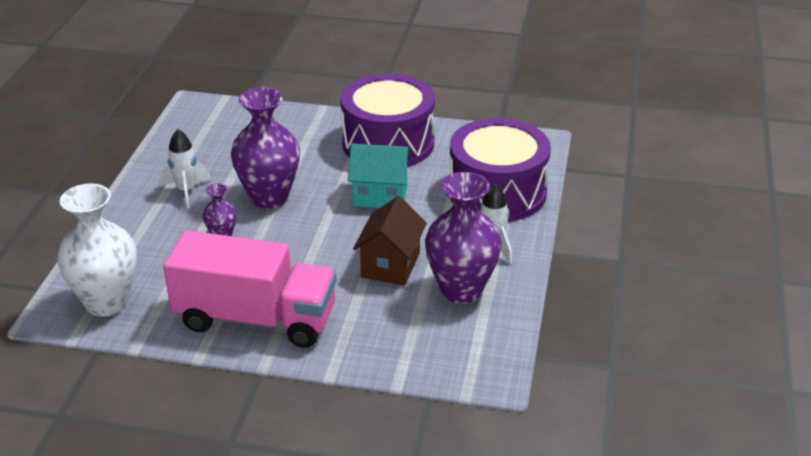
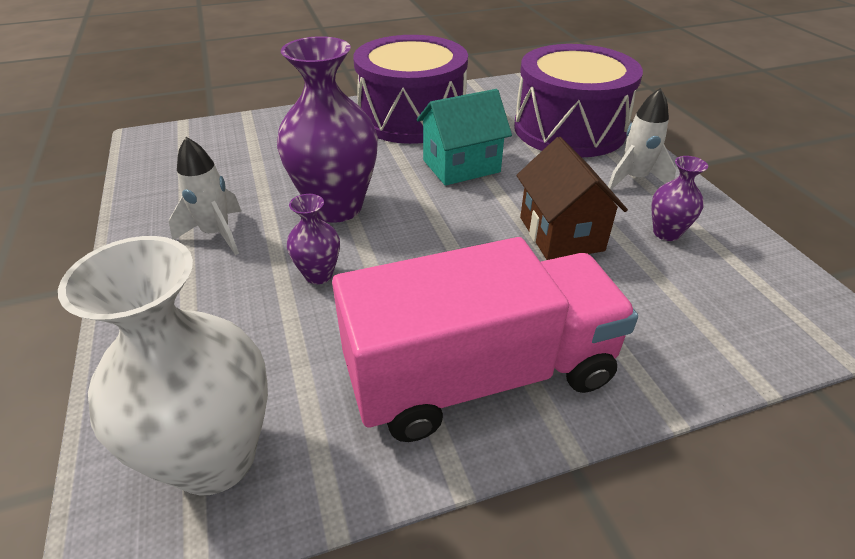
camera: 30 degrees left, 5 degrees up
purple vase [425,172,502,304] -> purple vase [651,156,708,241], size x0.48

